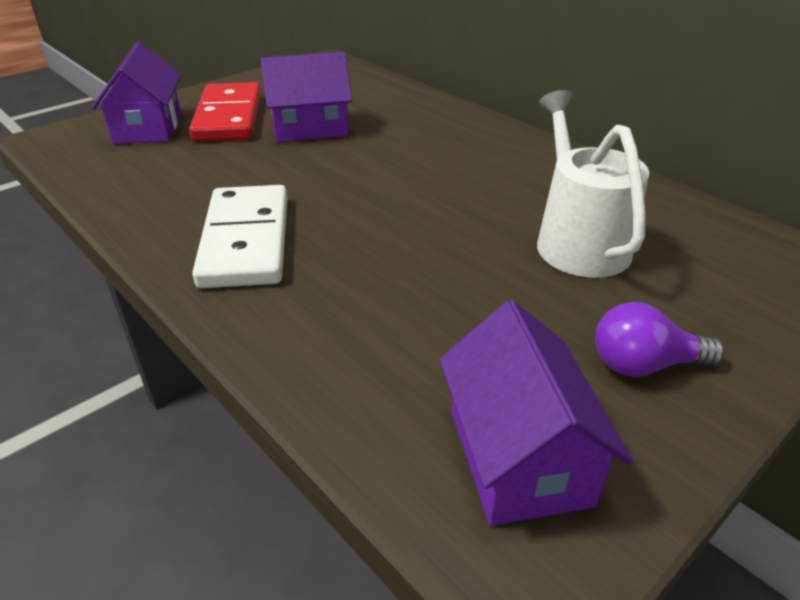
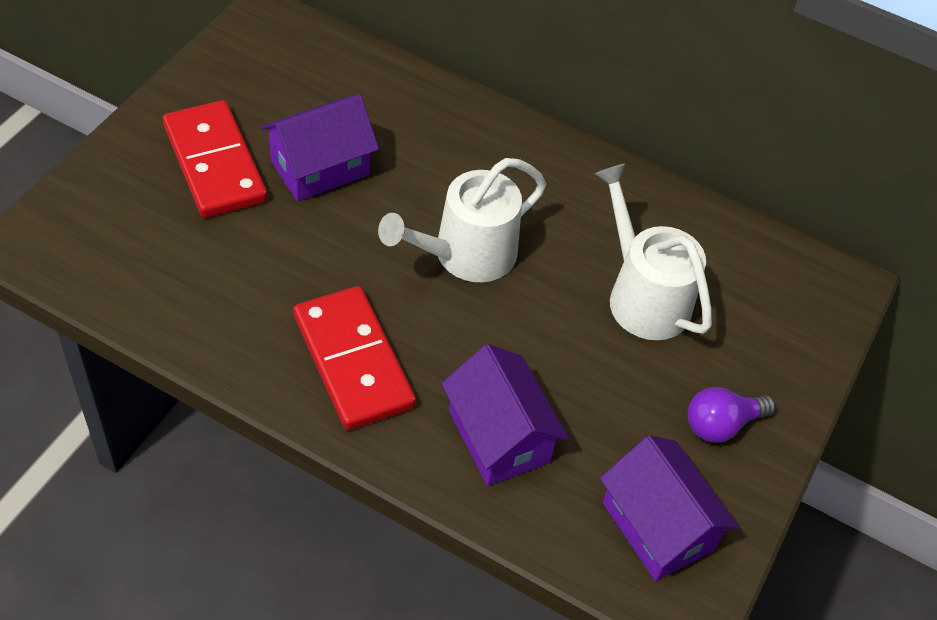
camera: 25 degrees left, 15 degrees up
purple house [92,42,181,144] -> purple house moved to [441,344,569,486]
white domino [192,185,288,288] -> red domino [293,286,416,430]
none -> white watering can [378,158,546,282]

